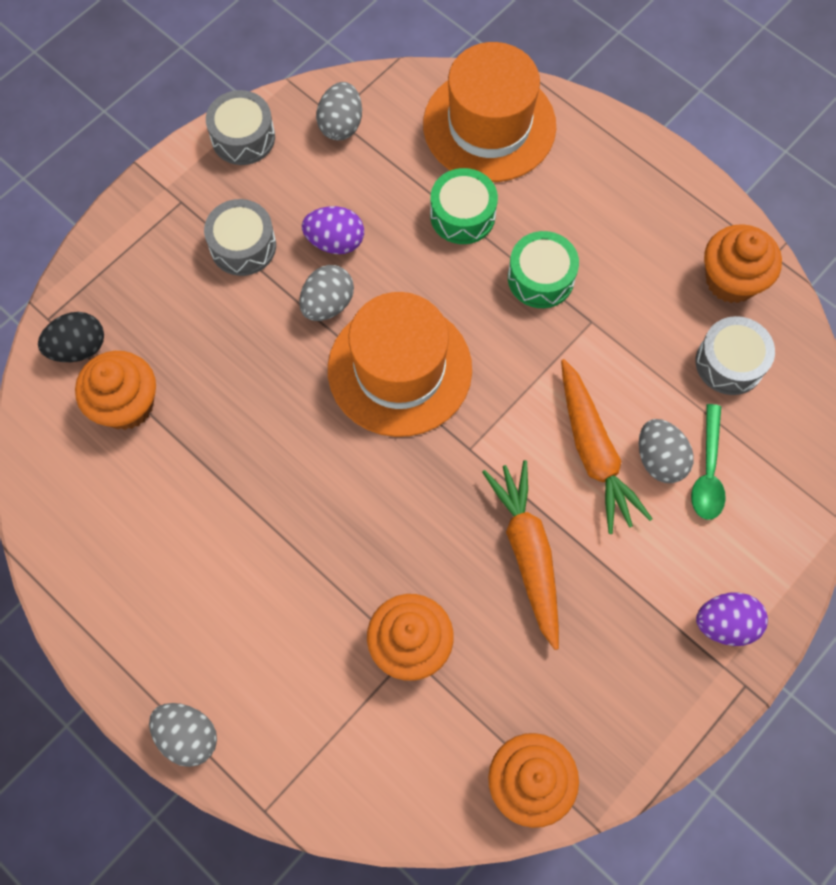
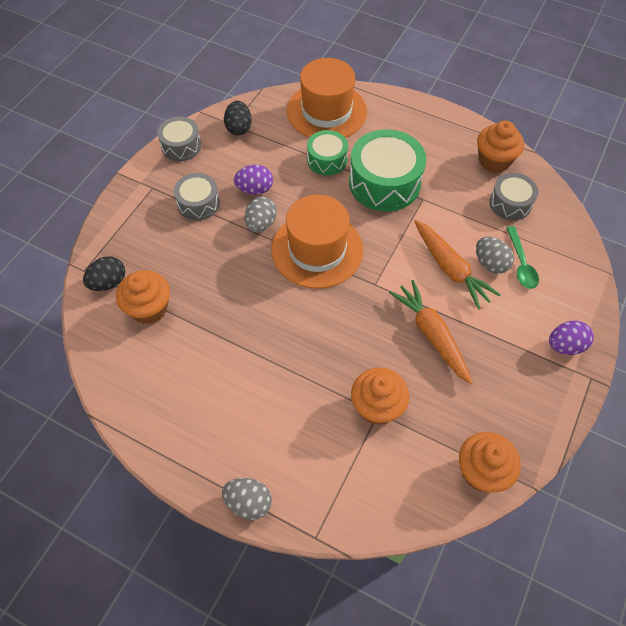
camera: 15 degrees left, 10 degrees down
grey egg [316,82,362,141] -> black egg [224,101,252,136]
green drum [508,231,579,308] -> green drum [349,129,426,212], size x1.74

